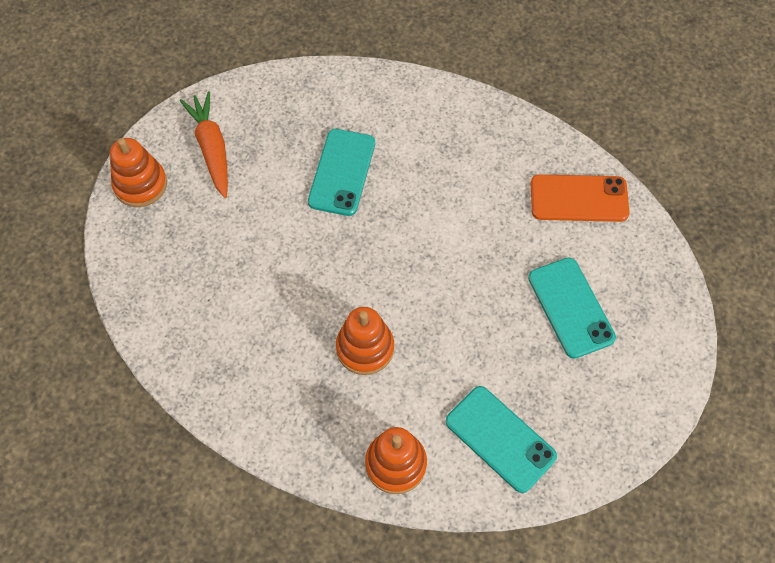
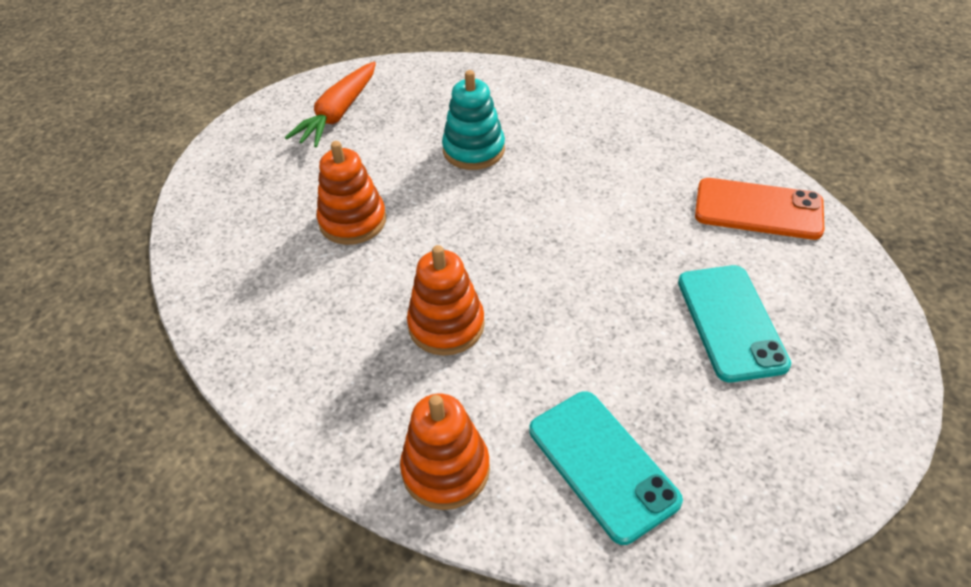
camera: 15 degrees right, 15 degrees down
orange stacking toy [110,138,167,207] -> orange stacking toy moved to [317,141,386,245]
orange carrot [180,92,228,198] -> orange carrot turned 150 degrees counterclockwise [285,62,376,147]
turquoise phone [308,129,375,216] -> turquoise stacking toy [442,70,505,170]

